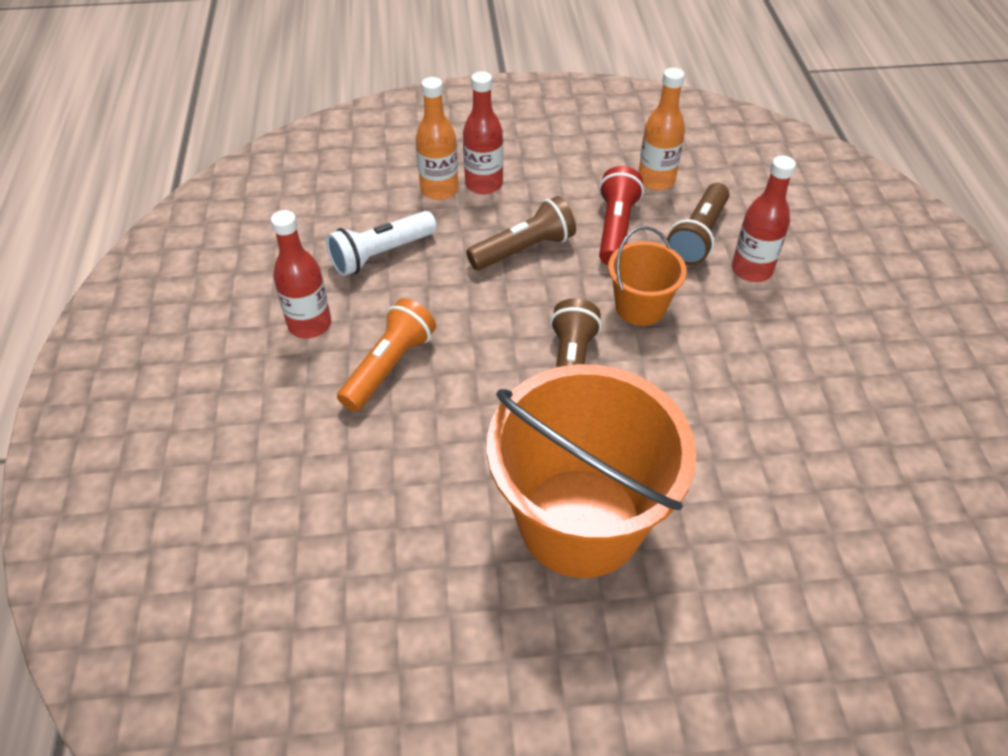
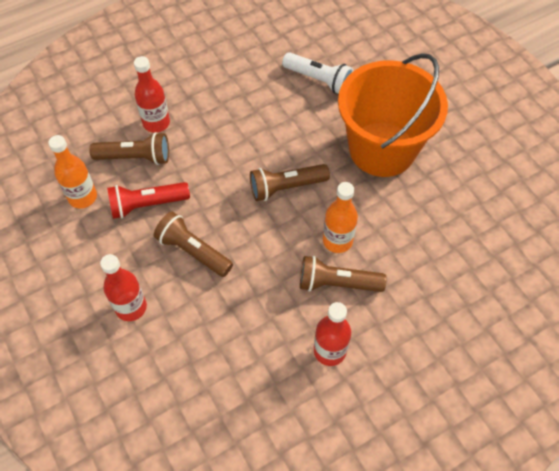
camera: 115 degrees left, 10 degrees up
white flashlight [326,211,437,276] -> white flashlight moved to [282,52,353,94]
orange flashlight [337,298,436,412] -> brown flashlight [300,256,386,292]
orange bottle [416,77,458,200] -> orange bottle moved to [323,182,358,253]
orange bucket [608,226,687,326] -> none

